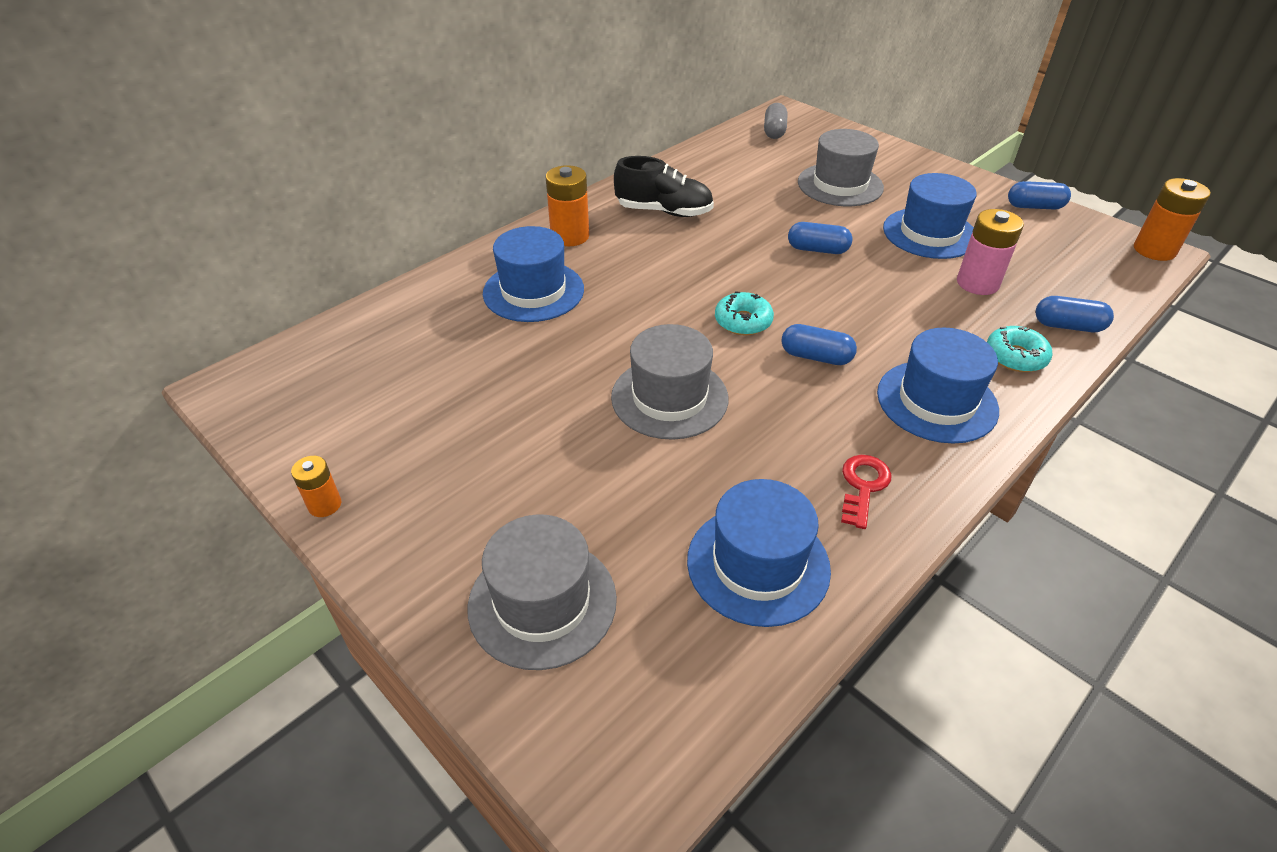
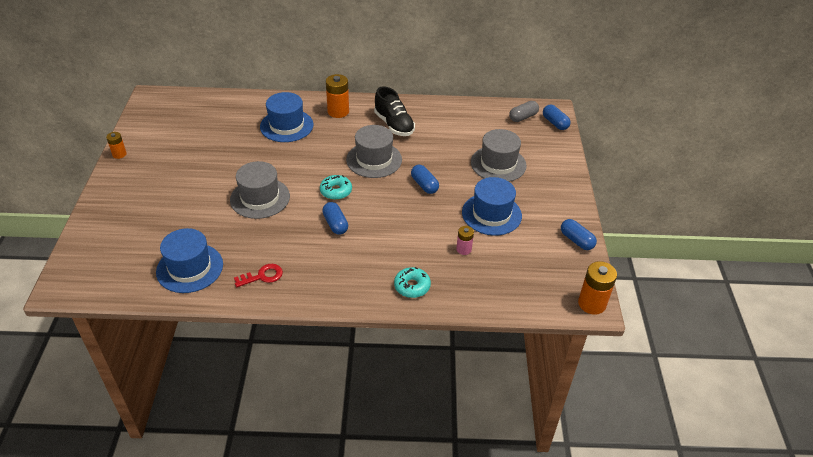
camera: 45 degrees right, 0 degrees up
grey hat [468,514,617,670] -> grey hat moved to [346,125,402,178]
blue hat [877,328,999,444] -> none
pink battery [957,209,1024,295] -> pink battery [456,226,474,255], size x0.58
blue capsule [1035,296,1114,332] -> blue capsule moved to [543,105,571,130]

